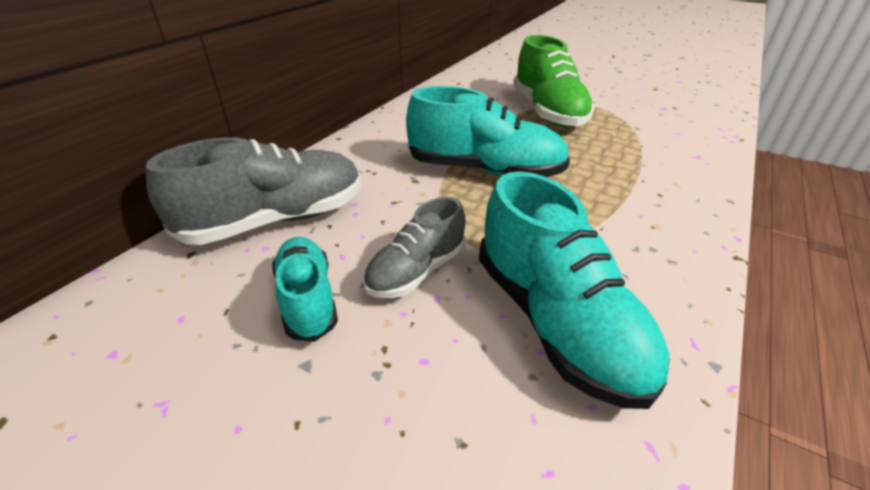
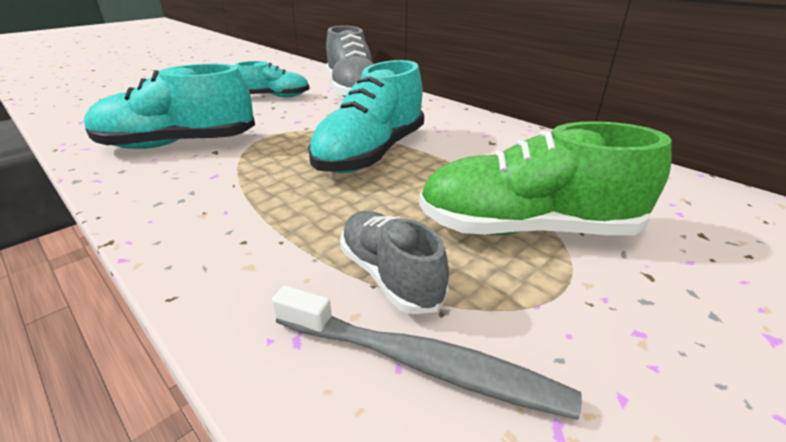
camera: 105 degrees right, 5 degrees down
grey shoe [363,197,466,298] -> grey shoe moved to [340,211,449,314]
none -> grey toothbrush [272,285,582,420]

